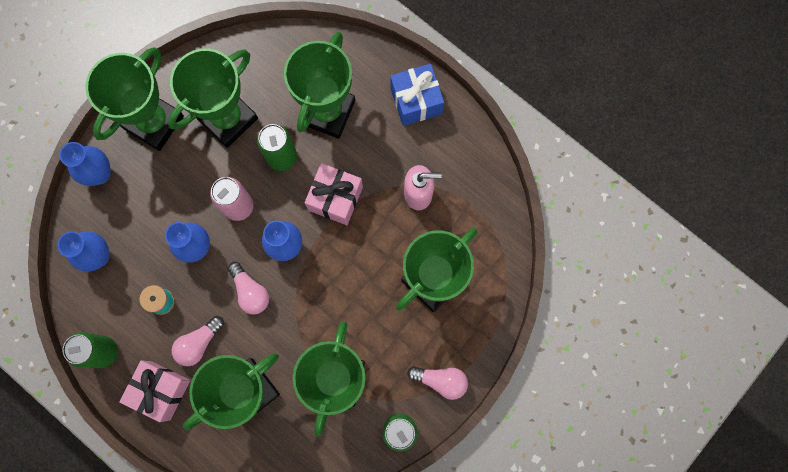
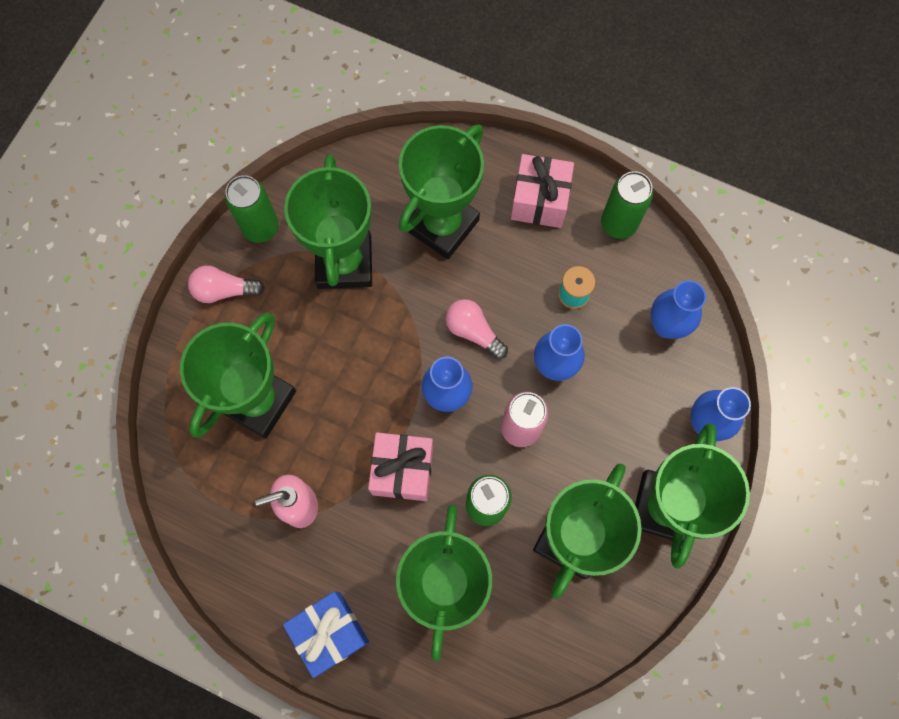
camera: 165 degrees right, 5 degrees down
pink light bulb [172,316,224,366] -> none

